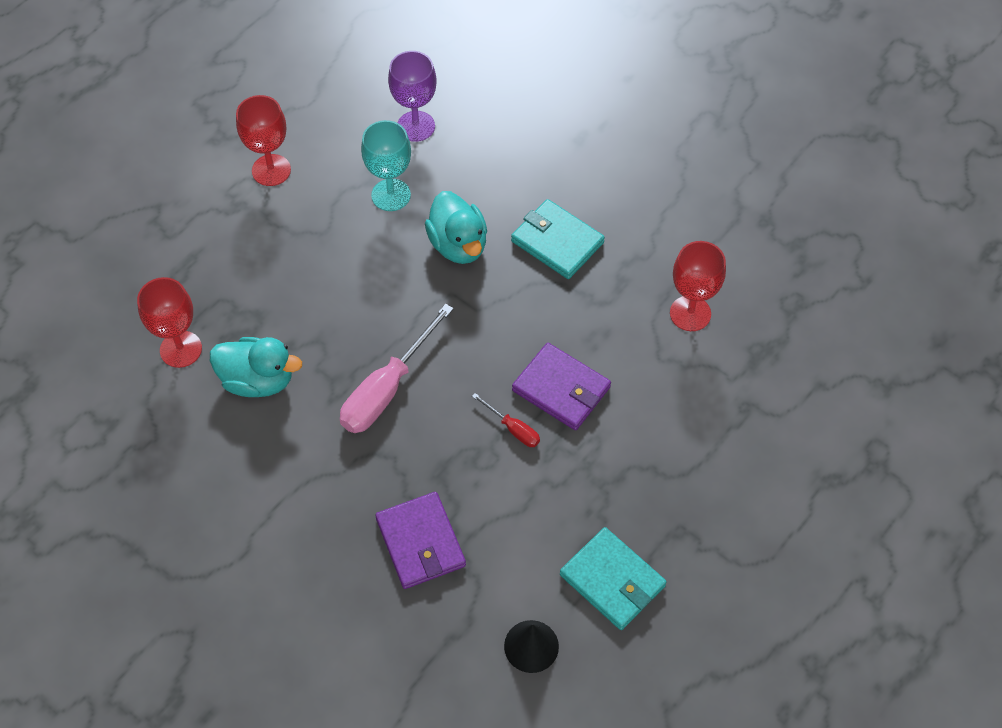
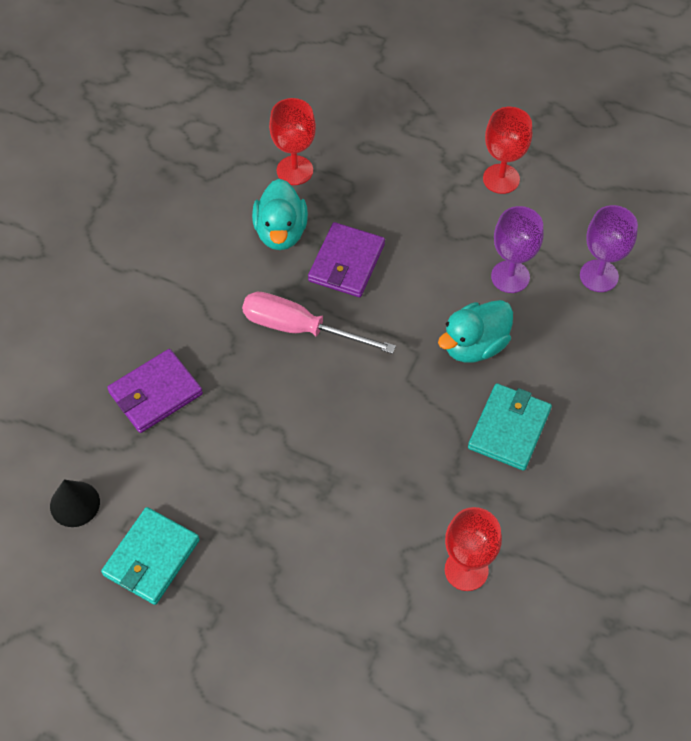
camera: 75 degrees right, 0 degrees up
turquoise goblet [361,120,411,211] -> purple goblet [491,206,544,293]
red screwdriver [472,393,540,447] -> none
purple wallet [512,343,611,430] -> purple wallet moved to [308,222,385,297]

